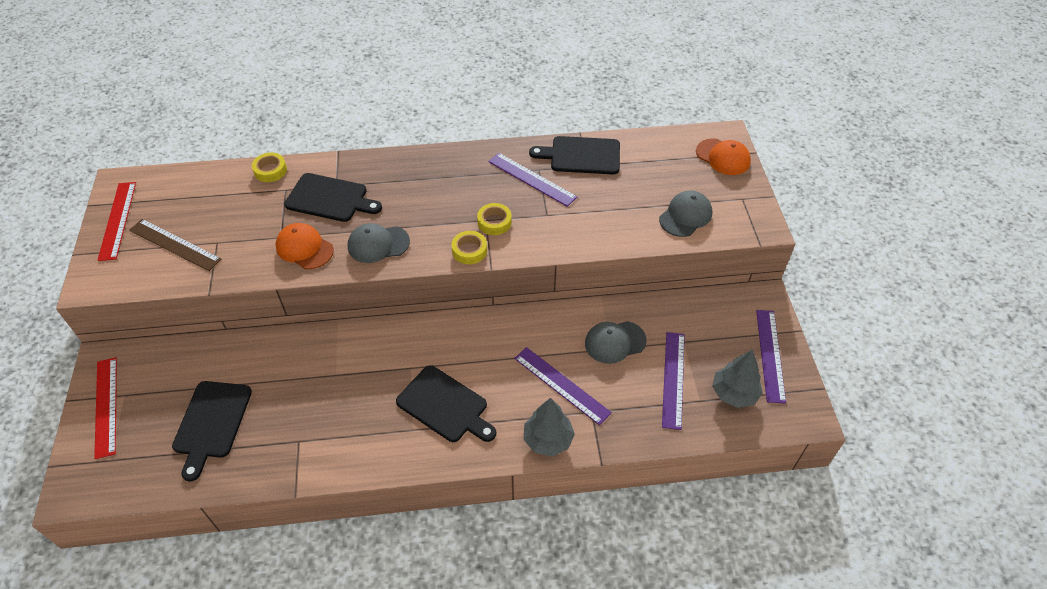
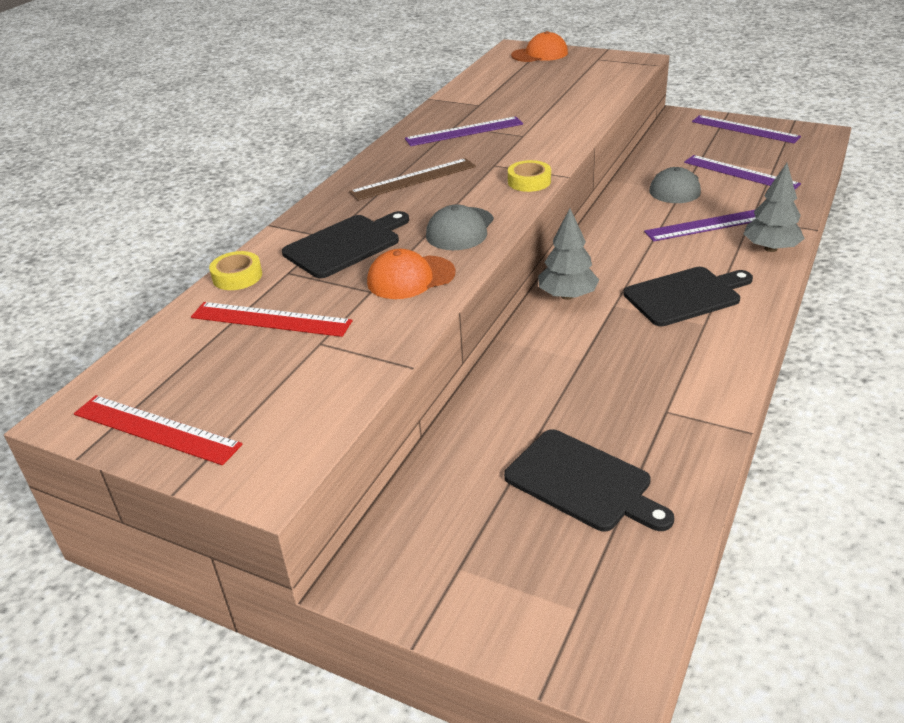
camera: 55 degrees left, 15 degrees down
red ruler [94,357,117,459] -> red ruler moved to [191,302,352,337]
brown ruler [129,219,221,271] -> brown ruler moved to [349,158,476,201]
yellow tape [477,203,512,235] -> none
black cutting board [529,136,620,174] -> none
grey cap [659,190,713,237] -> none
grey tree [712,349,763,408] -> grey tree moved to [538,208,599,300]

